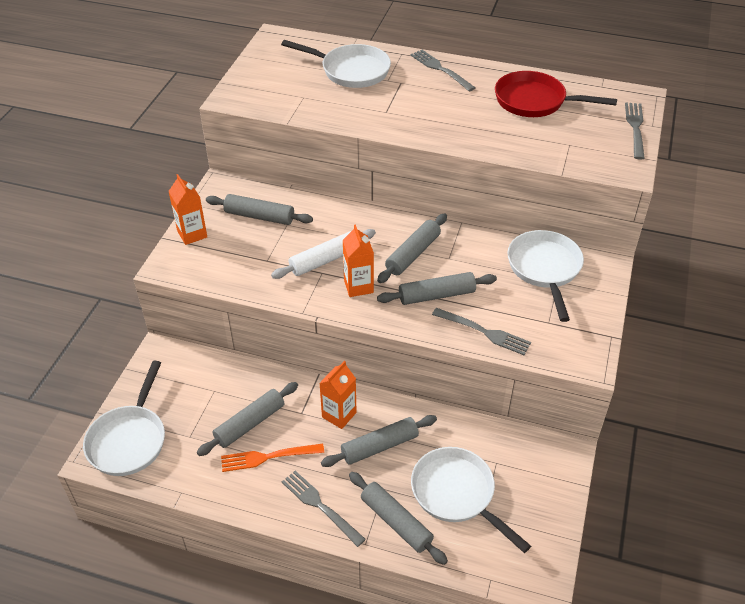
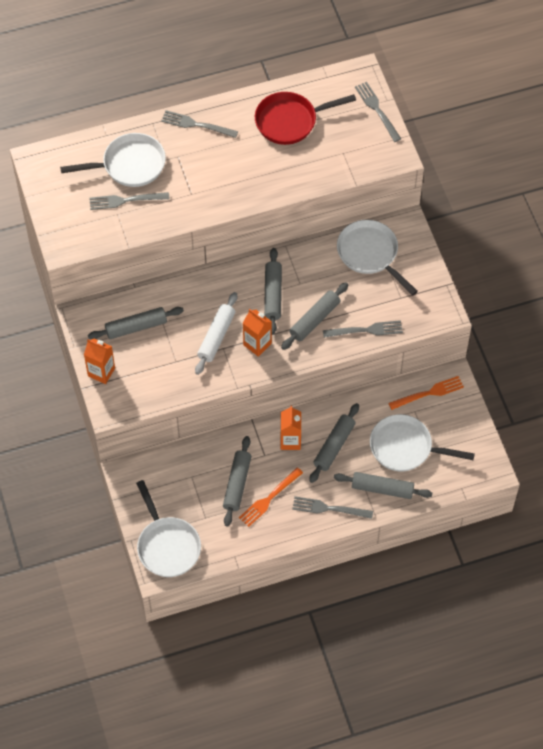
camera: 35 degrees left, 15 degrees up
none -> grey fork [89,192,170,210]
none -> orange fork [388,376,464,410]

